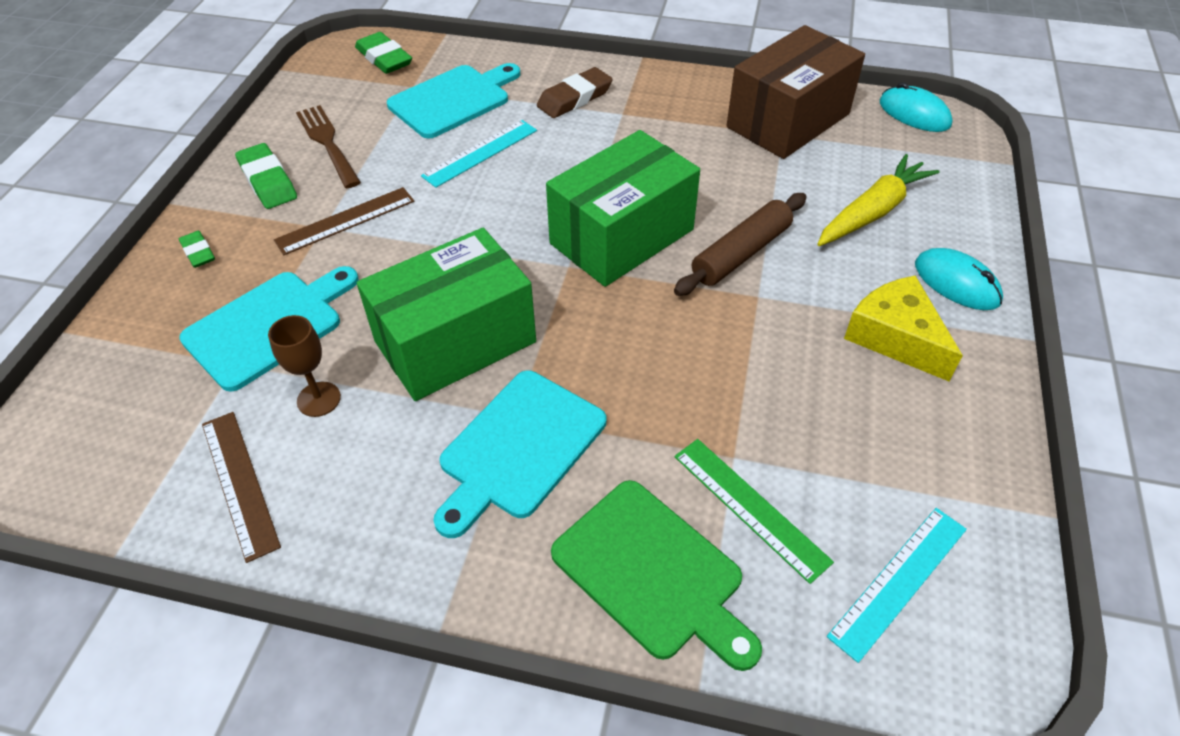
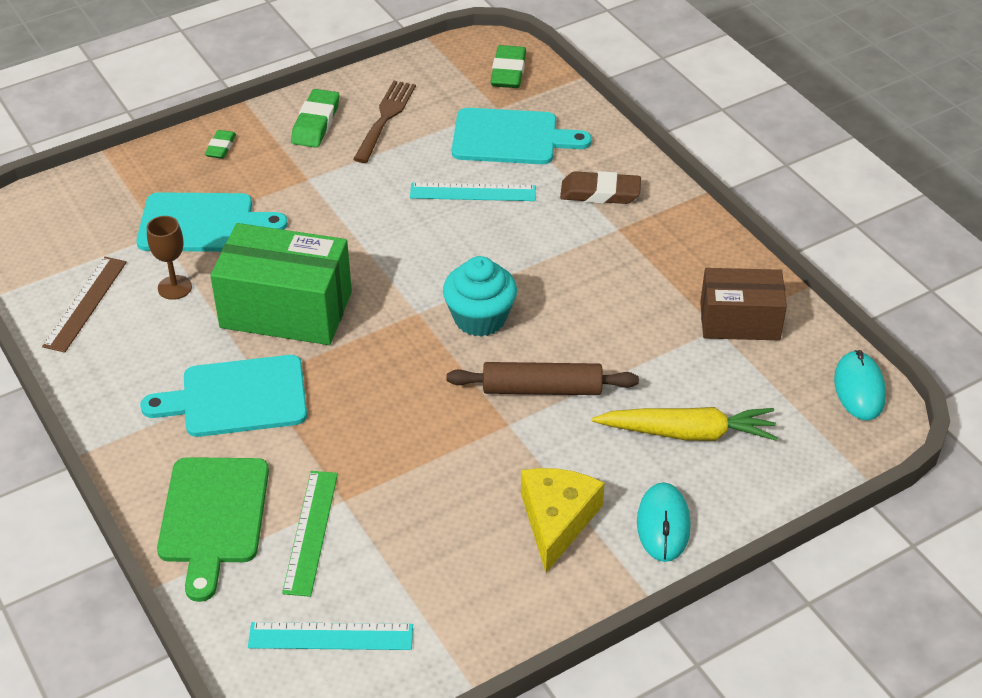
camera: 45 degrees right, 5 degrees down
brown ruler [274,187,414,255] -> none
green box [546,130,700,287] -> turquoise cupcake [443,256,517,337]
brown box [727,25,865,159] -> brown box [700,268,787,340], size x0.66

